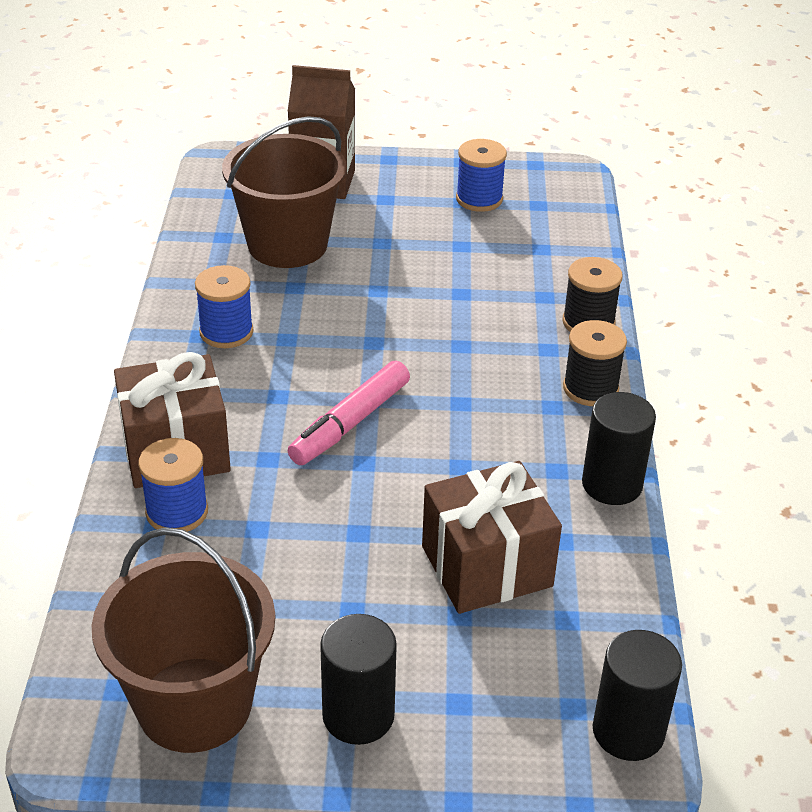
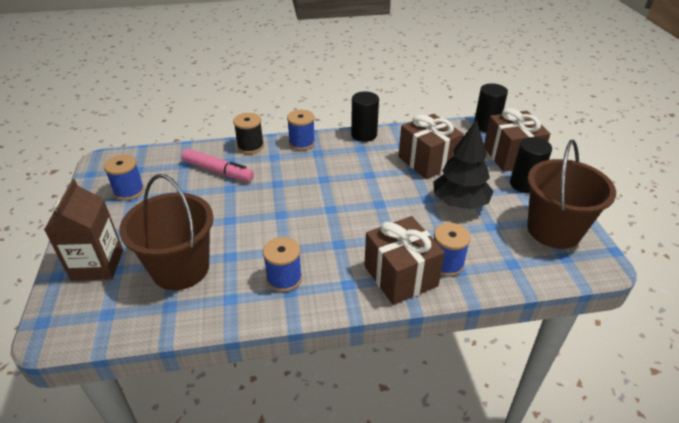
camera: 100 degrees left, 0 degrees up
pink marker [288,361,410,465] -> pink marker moved to [181,149,254,182]
black spool [563,320,627,406] -> blue spool [287,110,315,151]
none -> black tree [433,120,494,209]
none -> brown gift [484,108,550,172]

